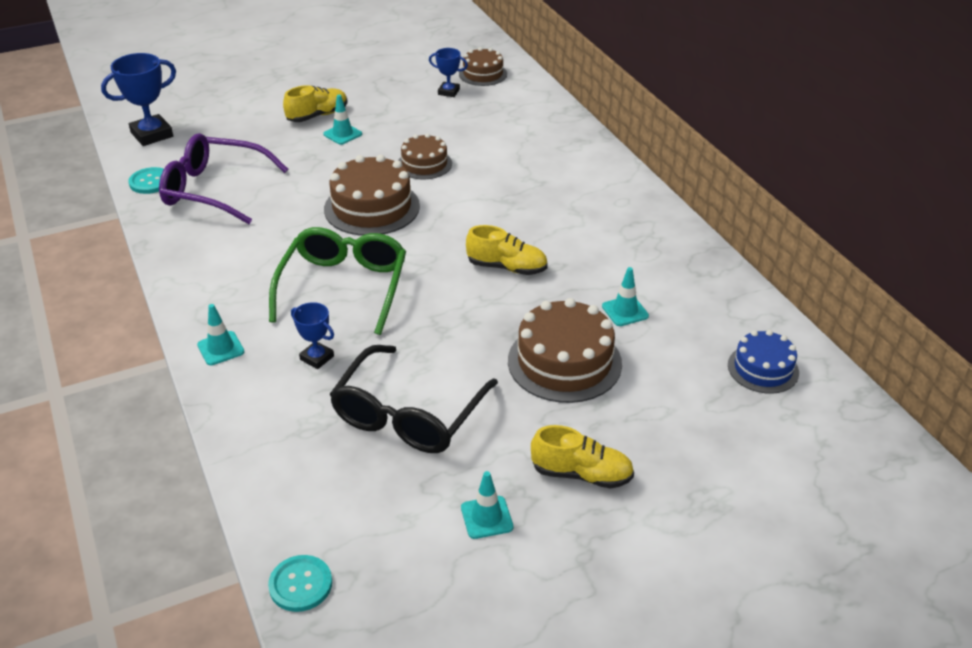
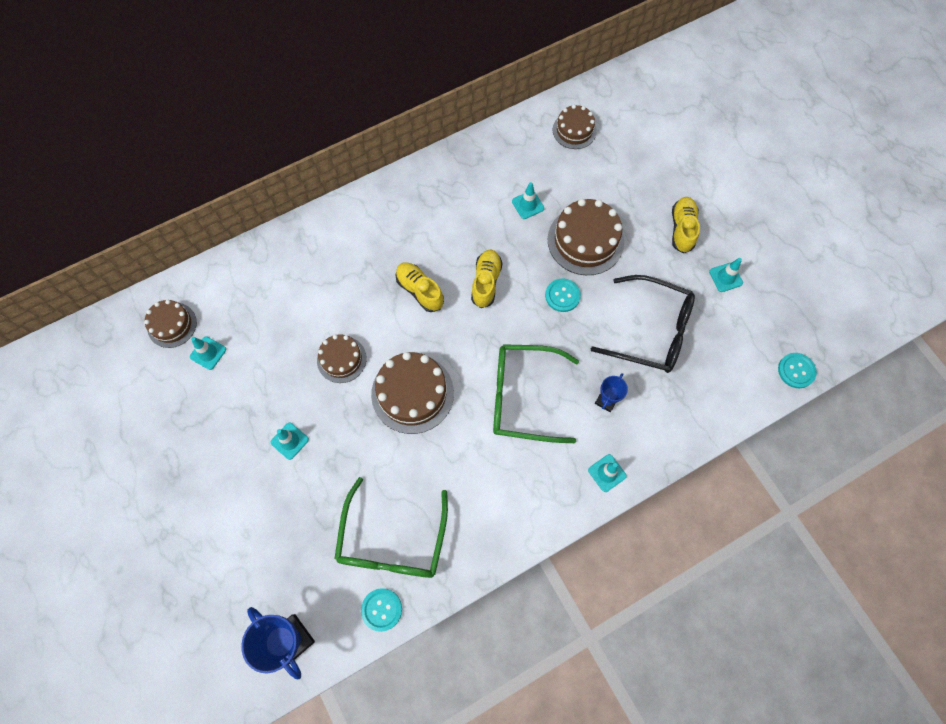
camera: 95 degrees left, 30 degrees up
purple glasses [159,133,288,224] -> green glasses [334,477,448,578]
yellow shoe [283,85,348,122] -> yellow shoe moved to [395,262,444,312]
blue trophy [429,48,468,97] -> turquoise traffic cone [190,336,226,370]
blue cake [728,330,799,394] -> brown cake [553,105,597,149]
none -> turquoise button [545,278,581,312]

